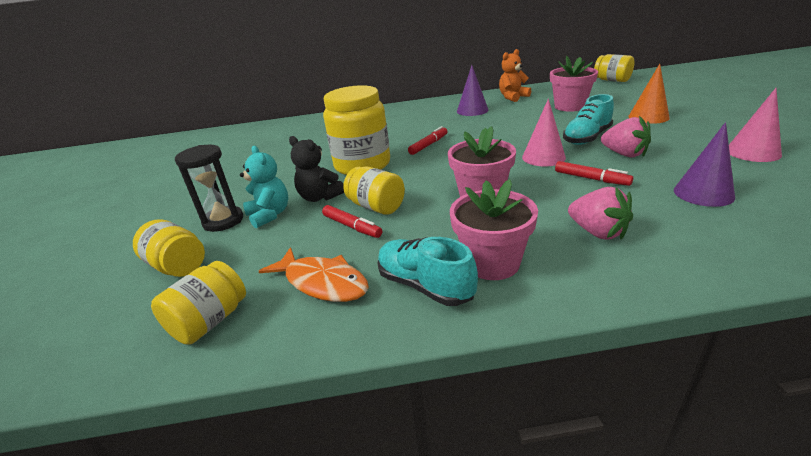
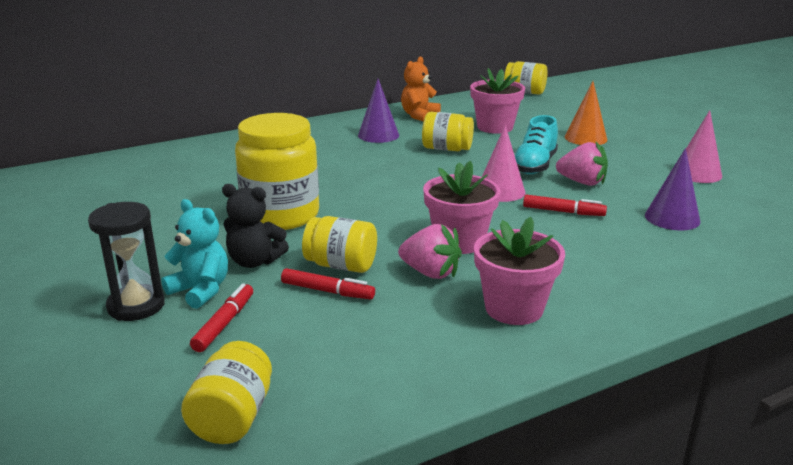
camera: 25 degrees left, 5 degrees down
yellow jar [133,219,205,277] -> yellow jar moved to [422,112,474,151]
orange fish [259,247,369,302] -> none
turquoise shoe [377,237,478,306] -> none
red marker [408,126,448,155] -> red marker moved to [190,283,253,352]
pink strawberry [568,187,633,240] -> pink strawberry moved to [398,224,462,279]

